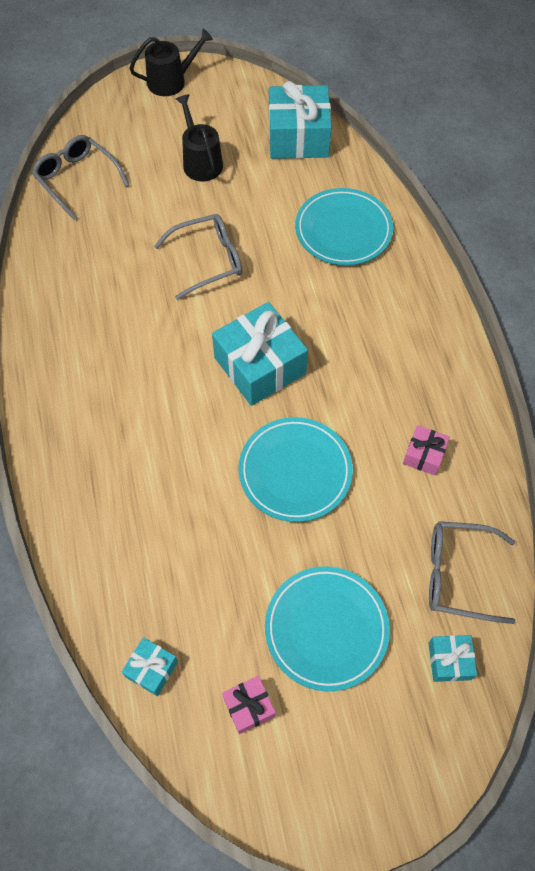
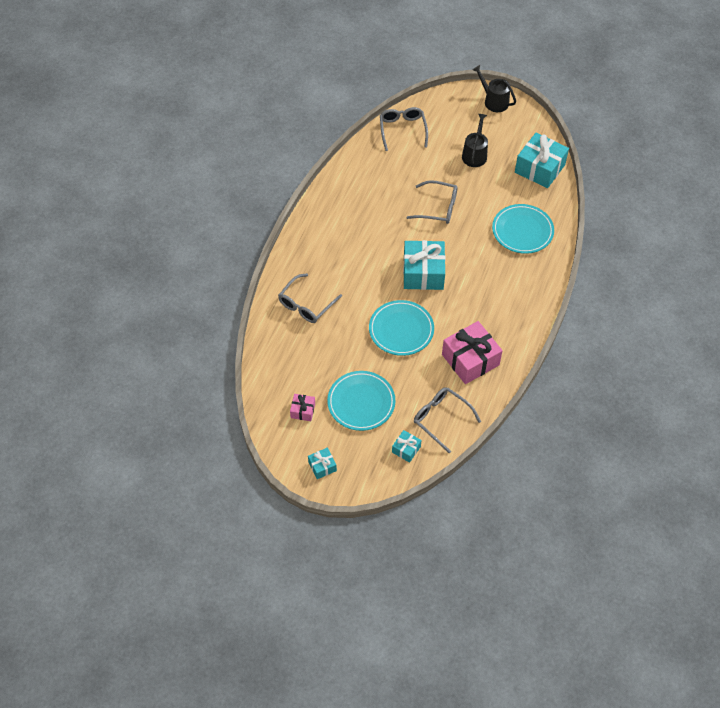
camera: 35 degrees right, 5 degrees down
turquoise gift [122,637,178,696] -> turquoise gift moved to [308,448,337,479]
black watering can [129,29,213,96] -> black watering can turned 150 degrees counterclockwise [473,65,516,112]
pink gift [403,425,450,476] -> pink gift [442,321,503,384], size x2.06
none -> grey glasses [278,273,342,323]

